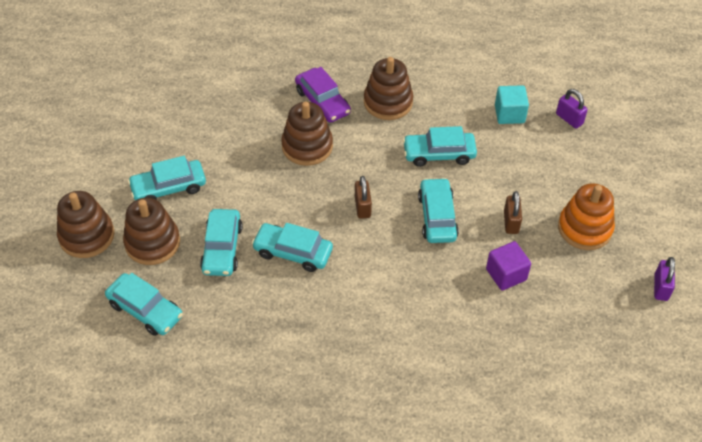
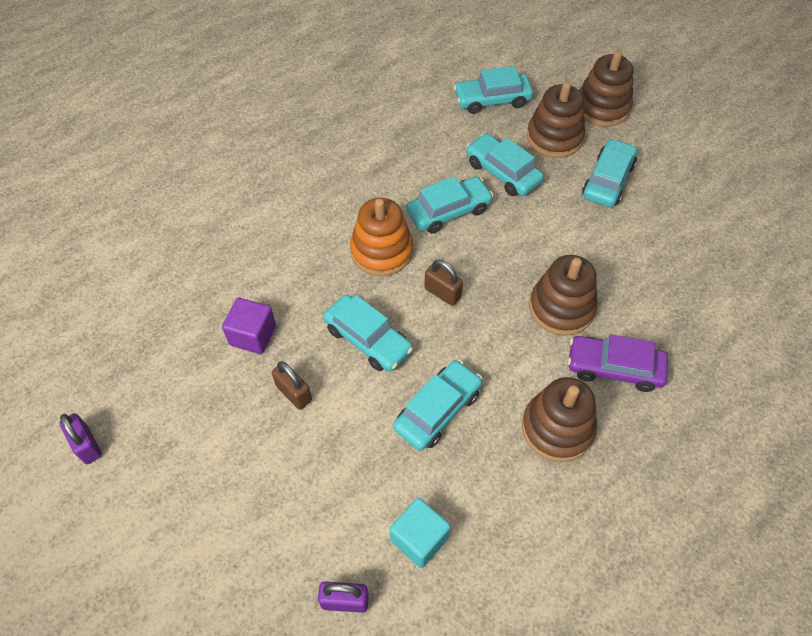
camera: 135 degrees right, 5 degrees up
orange stacking toy [558,183,615,250] -> orange stacking toy moved to [350,198,413,276]

